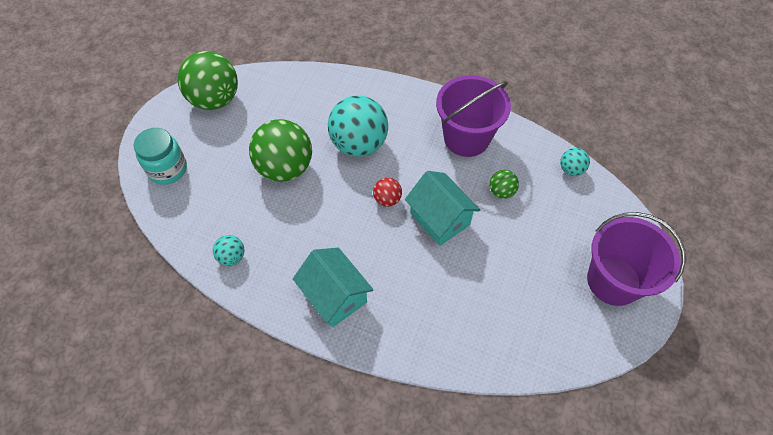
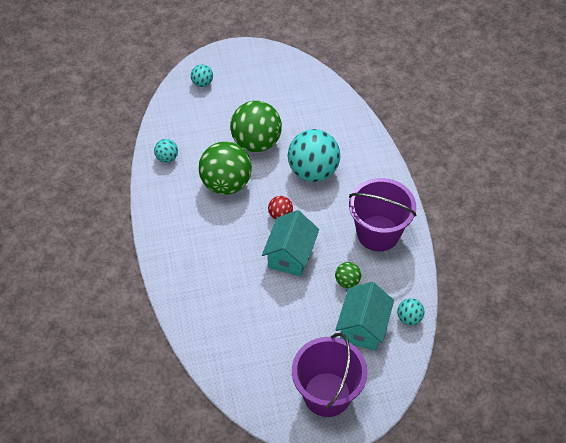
camera: 55 degrees right, 5 degrees down
turquoise jar [134,128,187,185] -> turquoise ball [191,64,213,87]
green ball [178,51,238,110] -> green ball moved to [198,142,252,195]
turquoise house [293,248,373,327] -> turquoise house moved to [335,282,394,351]

